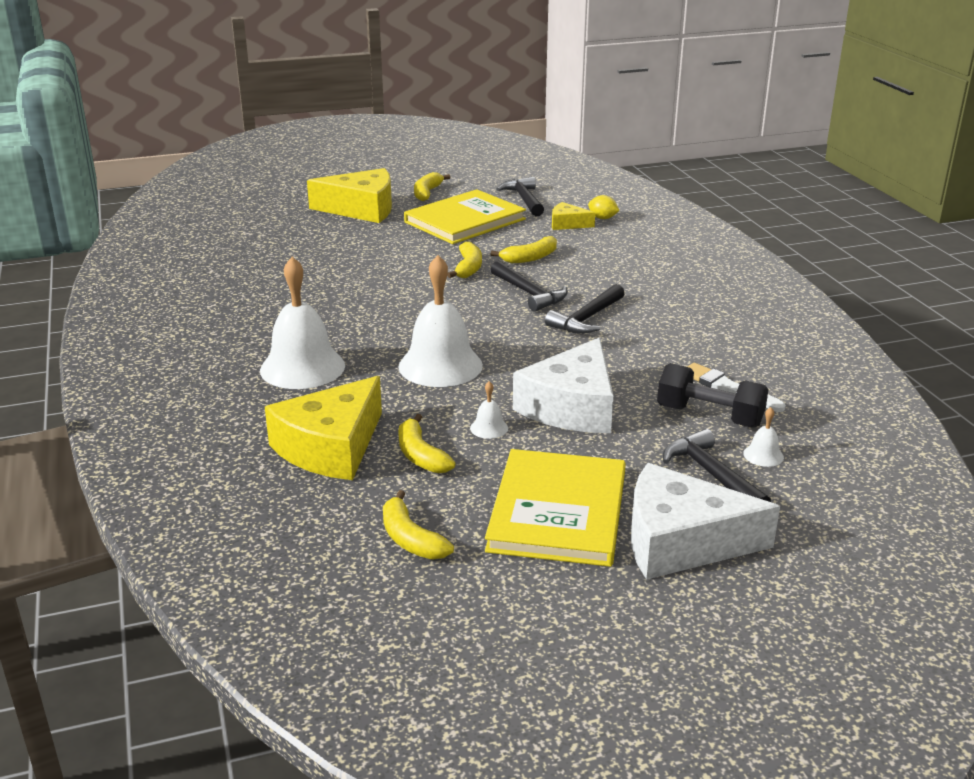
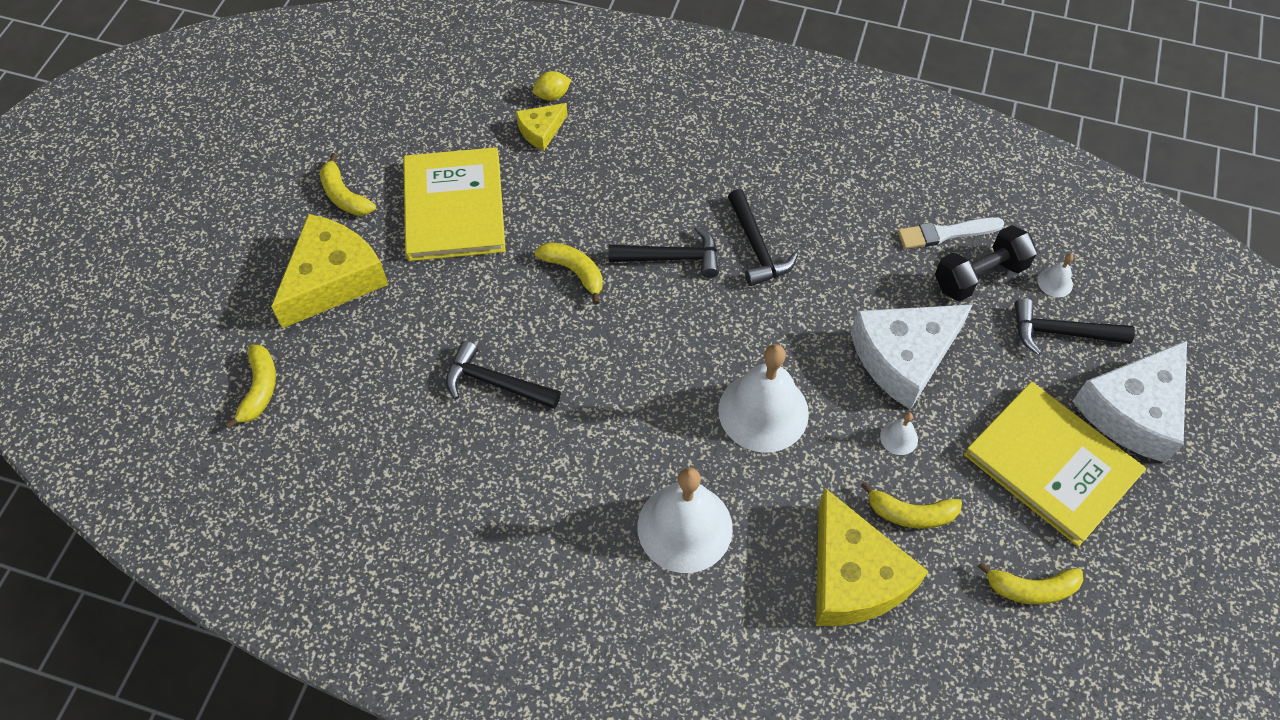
camera: 55 degrees left, 30 degrees up
yellow banana [491,236,557,263] -> yellow banana moved to [225,345,276,429]
black hammer [496,177,544,216] -> black hammer moved to [446,341,561,409]
white cheese [513,338,613,433] -> white cheese turned 90 degrees clockwise [851,304,973,410]

